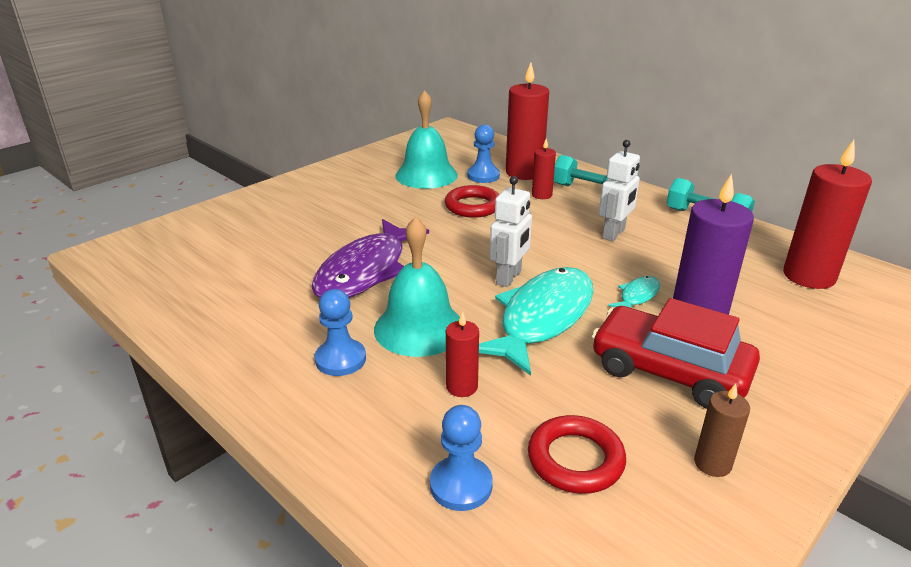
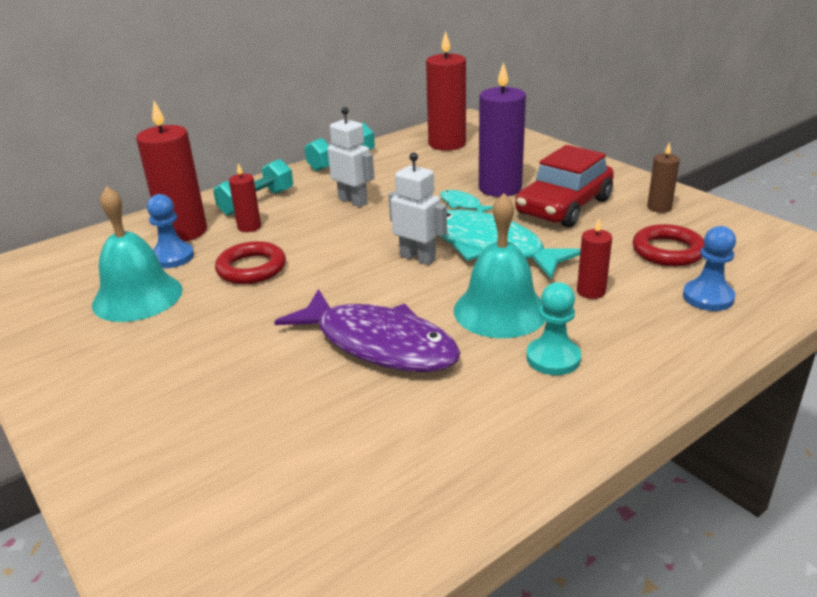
camera: 80 degrees left, 0 degrees up
blue pawn [315,289,366,376] -> turquoise pawn [526,282,581,375]

